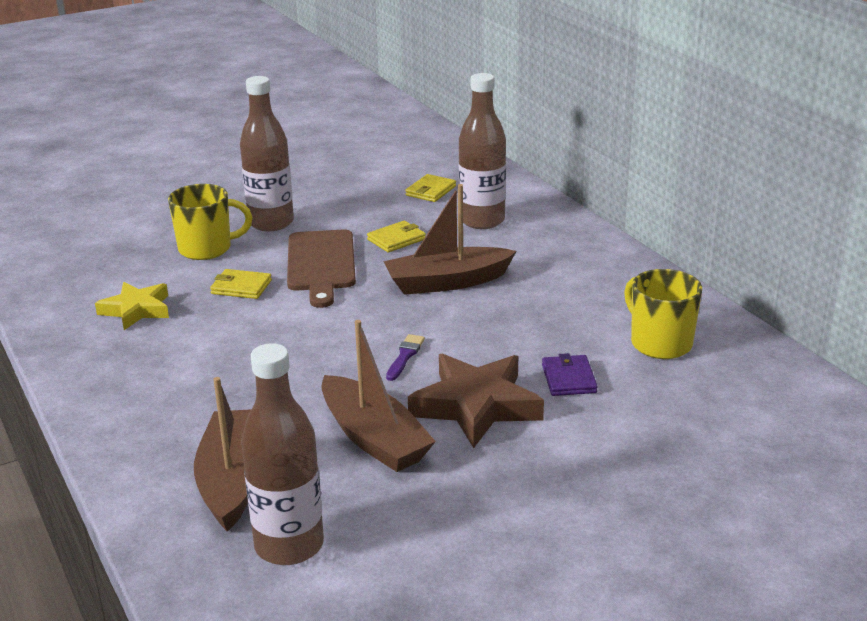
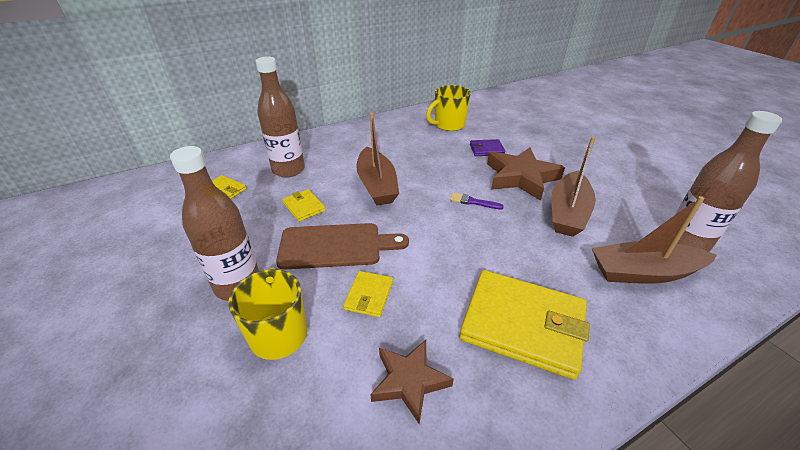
camera: 90 degrees left, 10 degrees up
yellow star [95,282,169,330] -> brown star [370,340,454,424]
brown boat [321,320,436,472] -> brown boat turned 150 degrees clockwise [552,136,596,237]
none -> yellow wallet [460,270,590,380]

